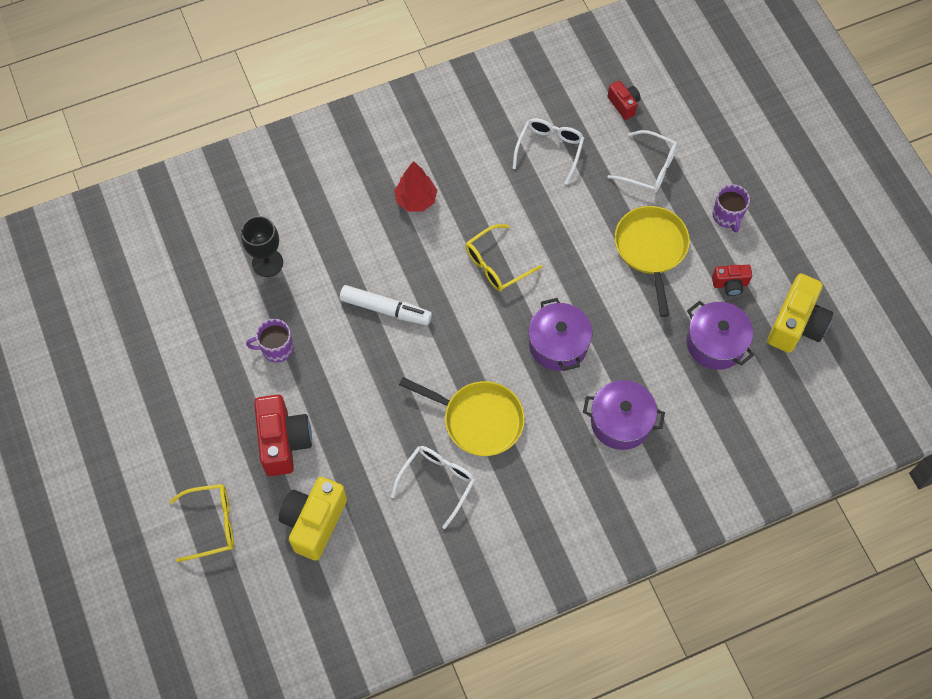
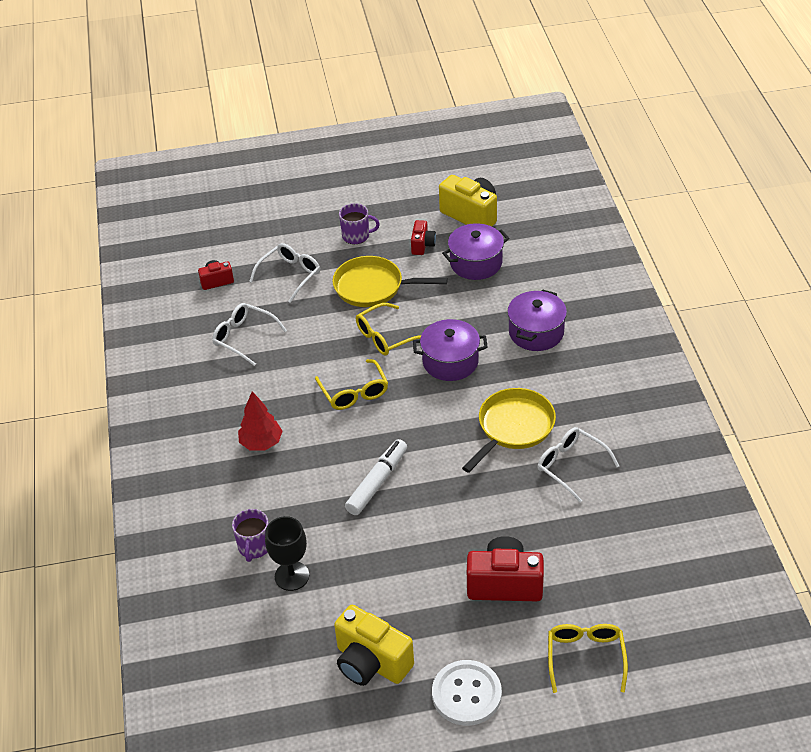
camera: 75 degrees left, 20 degrees down
purple mug [246,319,293,363] -> purple mug moved to [232,509,269,562]
yellow camera [279,477,347,561] -> yellow camera moved to [334,605,414,686]
none -> yellow glasses [356,303,421,355]
none -> white button [432,660,502,726]

